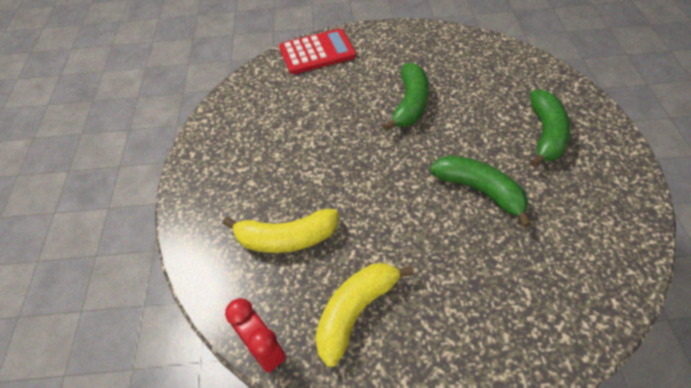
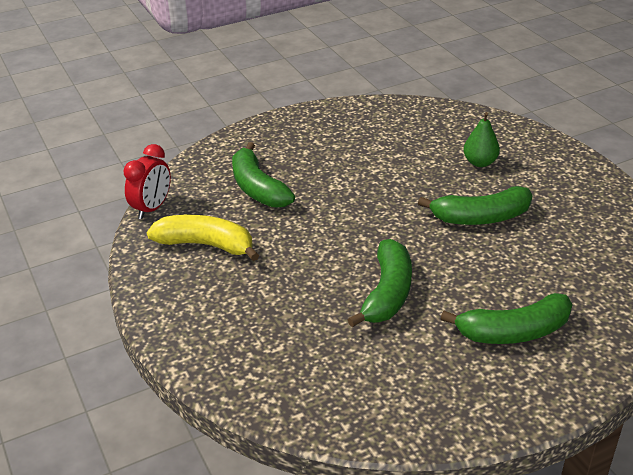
camera: 65 degrees right, 15 degrees down
yellow banana [223,209,339,253] -> green banana [232,142,295,208]
red calculator [279,29,356,74] -> none
none -> green pear [463,112,500,167]

